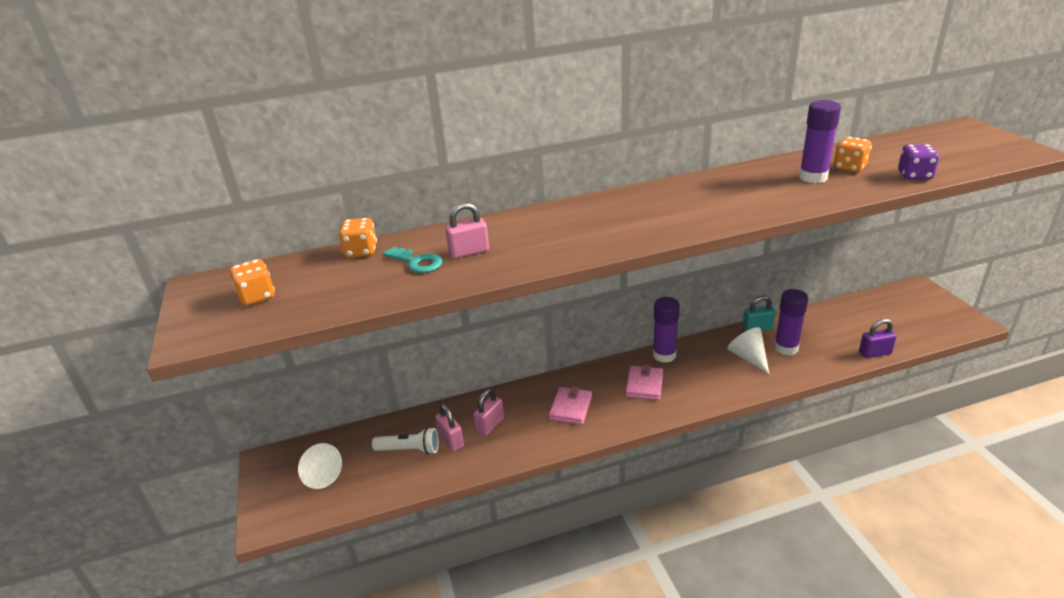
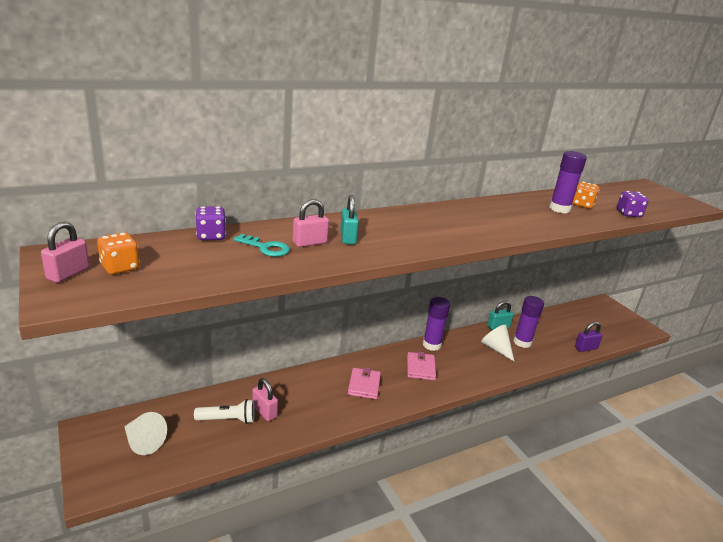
camera: 15 degrees left, 5 degrees down
orange dice [339,218,377,258] -> purple dice [196,206,226,240]
pink padlock [473,388,504,436] -> pink padlock moved to [41,222,90,283]
none -> turquoise padlock [340,195,359,245]

